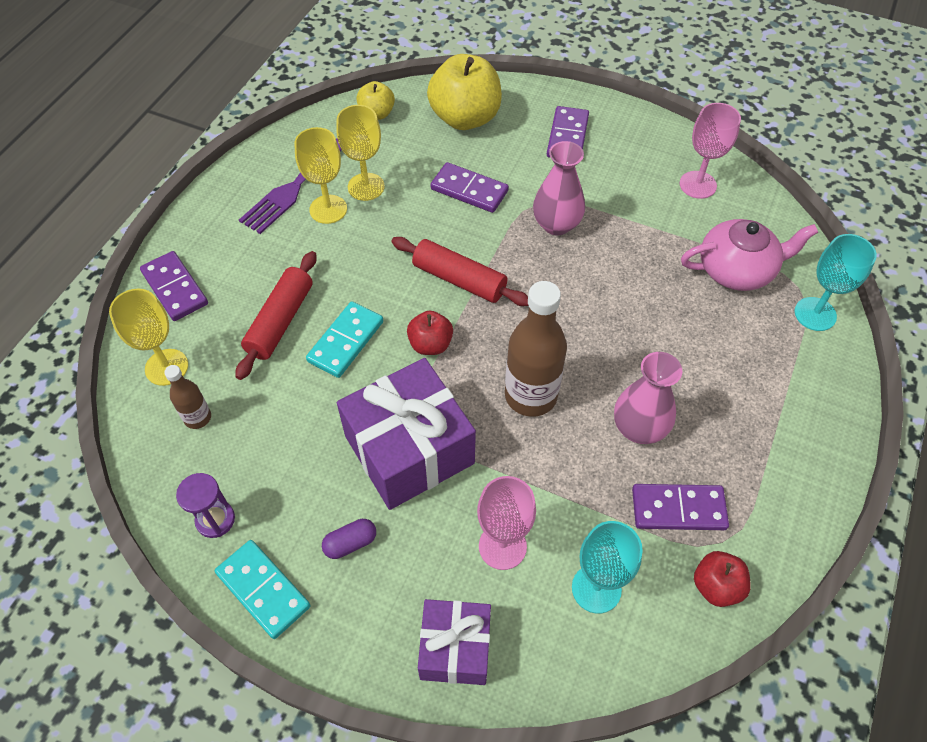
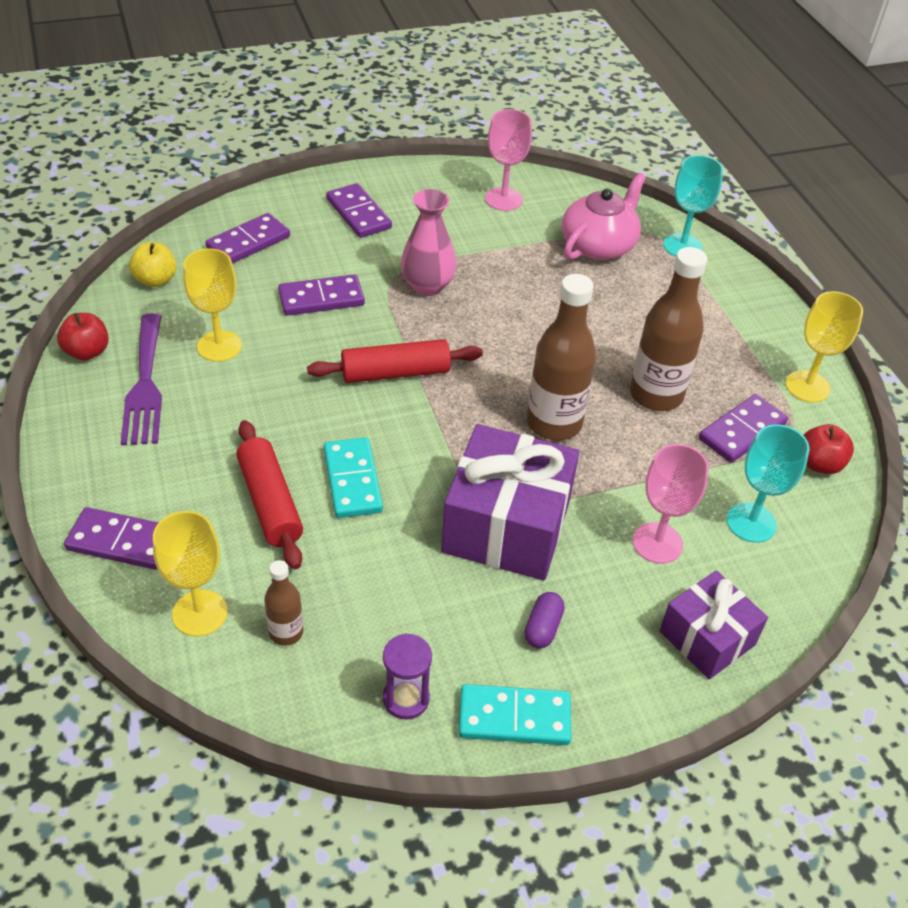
camera: 45 degrees left, 10 degrees down
yellow goblet [295,127,347,224] -> yellow goblet moved to [786,291,863,402]
red apple [407,311,453,355] -> red apple moved to [57,313,109,360]
yellow apple [427,54,502,130] -> purple domino [205,213,290,264]
pink vase [614,352,682,444] -> brown bottle [630,247,708,411]

